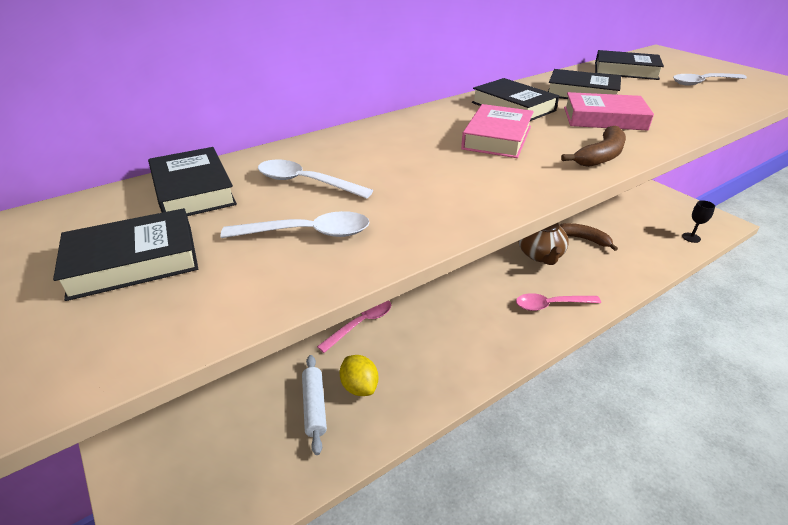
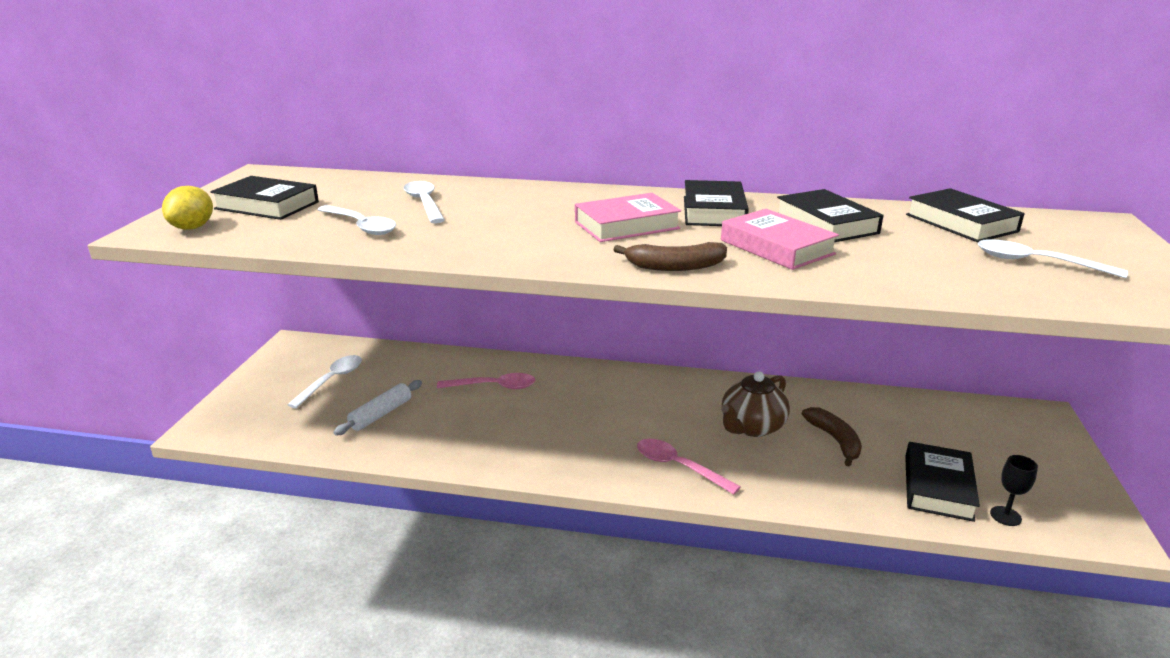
camera: 45 degrees right, 10 degrees down
black book [148,147,237,216] -> black book moved to [905,442,980,522]
yellow lemon [339,355,378,396] -> yellow lemon moved to [162,186,213,230]
none -> white spoon [287,355,362,408]

